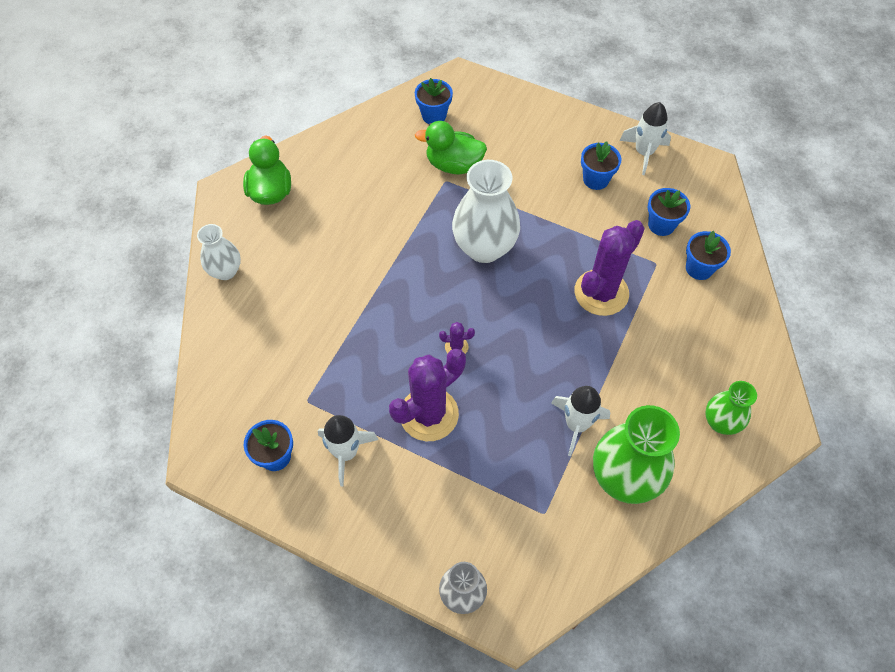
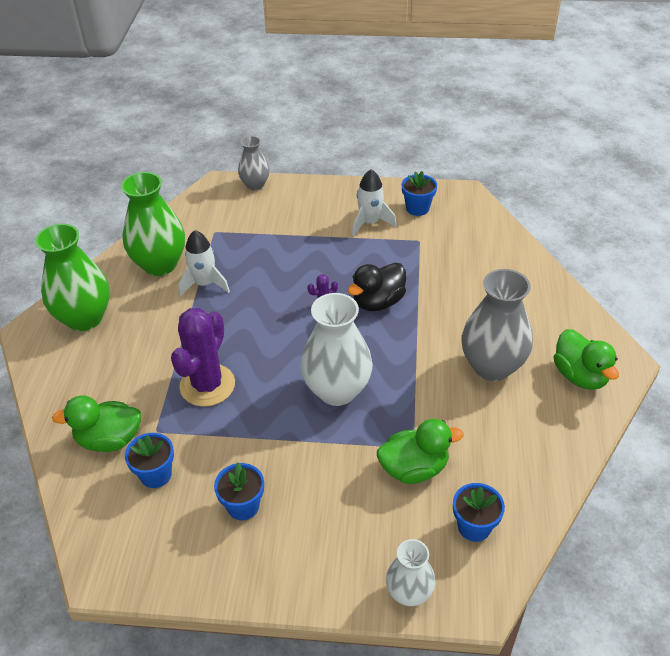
camera: 160 degrees right, 15 degrees down
white vase [197,224,241,280] -> white vase moved to [386,539,435,606]
purple cactus [389,349,466,441] -> none
white rocket [619,102,671,175] -> none
blue flower pot [686,231,731,280] -> green duck [52,395,141,452]
green vase [705,381,757,435] -> green vase [35,224,110,331], size x1.75
none -> black duck [348,263,406,311]
none -> grey vase [462,269,533,381]

